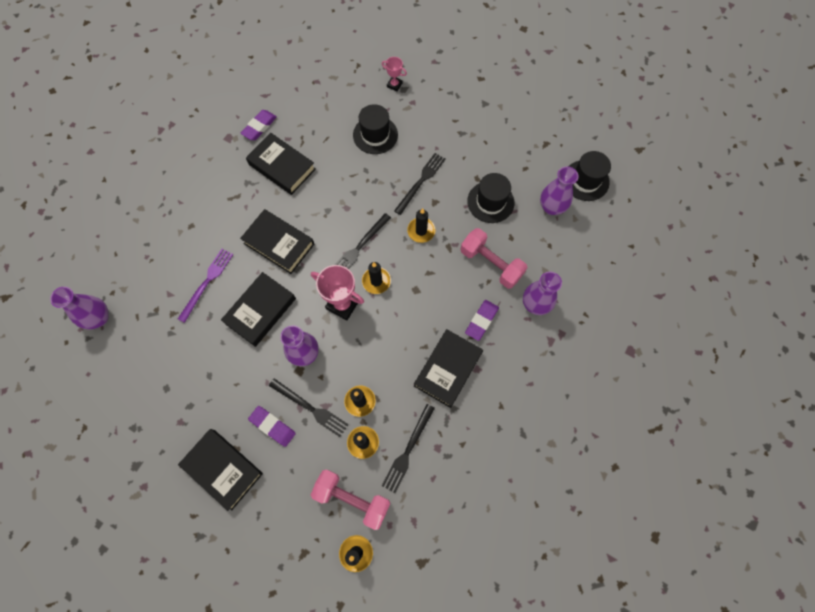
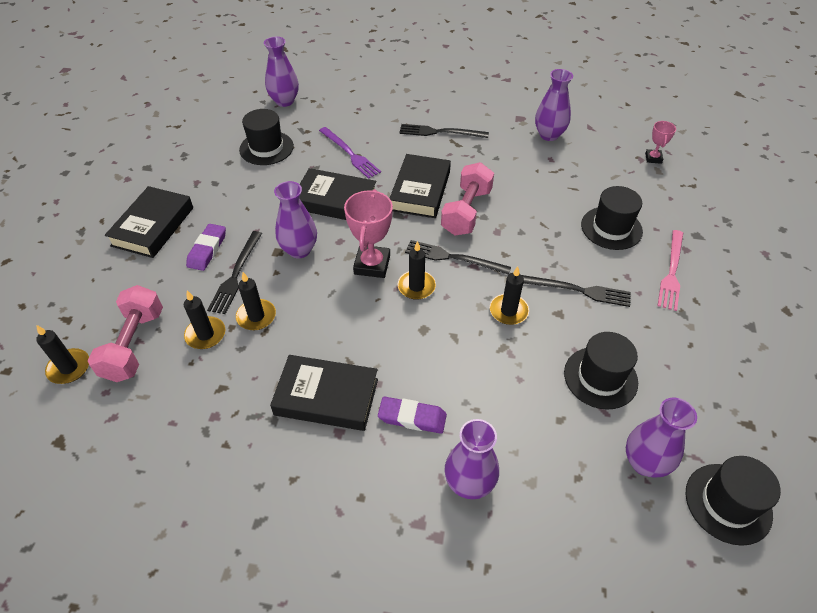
camera: 70 degrees right, 20 degrees down
purple fork [178,249,234,323] -> purple fork turned 45 degrees clockwise [319,127,381,179]
purple eraser [240,110,277,140] -> purple vase [535,69,573,141]
black book [246,133,316,195] -> none
pink trophy [382,57,407,91] -> pink trophy moved to [645,121,676,164]
black fork [382,404,435,493] -> black fork moved to [399,124,489,138]
pink dumbbell [460,228,528,289] -> pink dumbbell moved to [441,162,494,236]
none -> black hat [239,109,294,165]
none -> pink fork [657,230,683,311]

